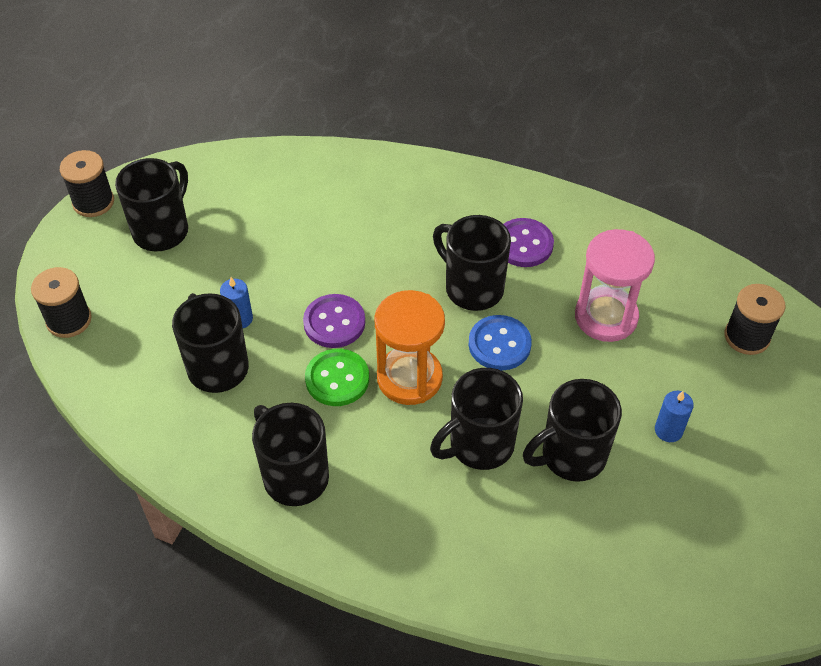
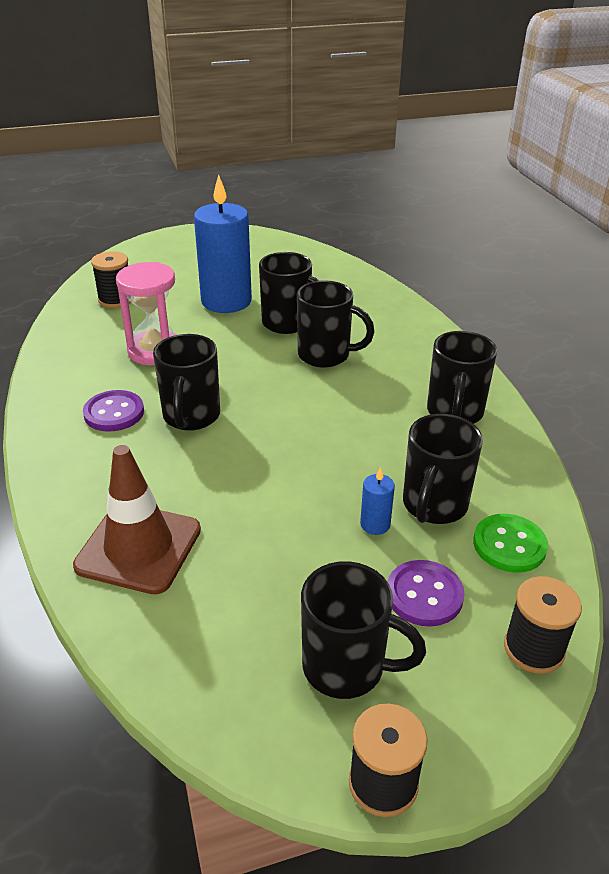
camera: 130 degrees left, 15 degrees down
black mug [115,158,188,251] -> black mug turned 150 degrees counterclockwise [301,561,426,699]
purple button [303,294,365,348] -> purple button moved to [387,560,465,626]
green button [305,349,369,406] -> green button moved to [473,514,548,573]
orange hourglass [374,290,445,405] -> none
blue button [469,315,532,370] -> none
blue candle [655,391,694,442] -> blue candle [194,175,252,313], size x2.44
none -> brown traffic cone [73,445,201,594]

